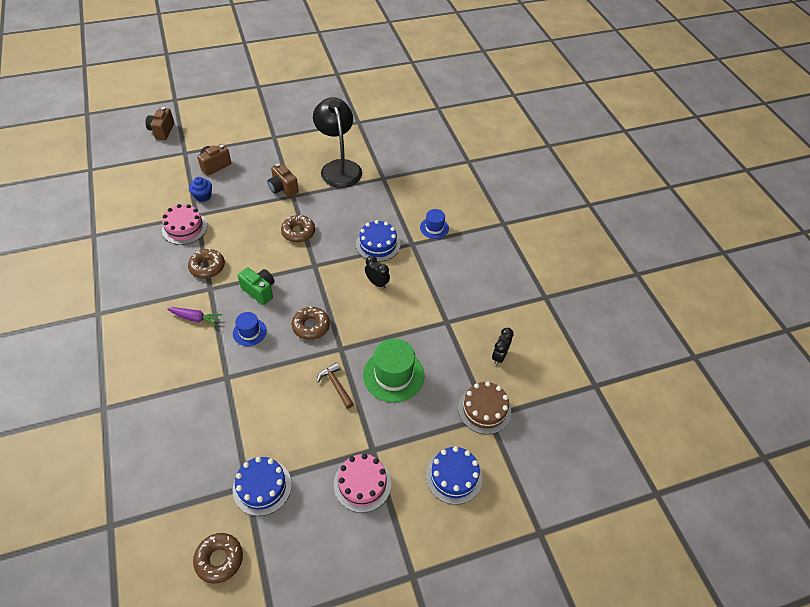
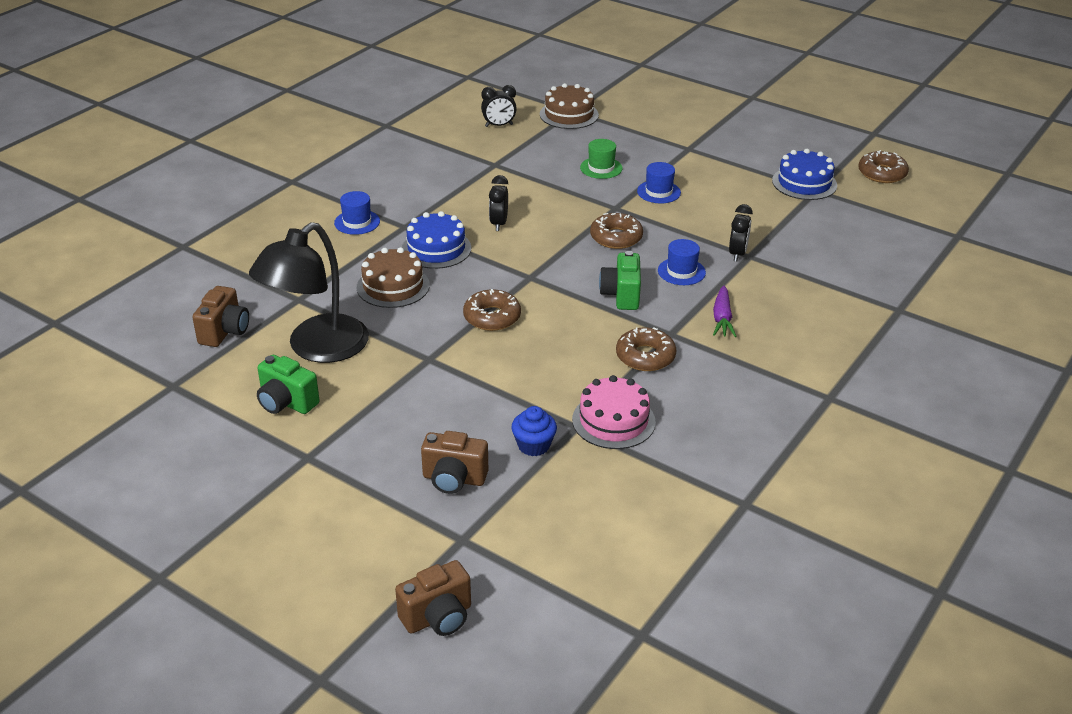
camera: 125 degrees left, 15 degrees down
purple carrot [167,307,222,326] -> purple carrot turned 150 degrees counterclockwise [713,285,737,337]
brown camera [268,163,299,197] -> brown camera moved to [192,286,249,347]
brown hammer [317,362,354,409] -> blue hat [637,162,681,203]
pink cake [334,454,391,513] -> none
green hat [363,339,424,403] -> green hat [580,139,623,179], size x0.56
blue cake [426,446,483,505] -> none
none -> green camera [257,355,320,414]
none -> brown cake [357,247,430,308]
none -> black clock [729,204,753,262]

